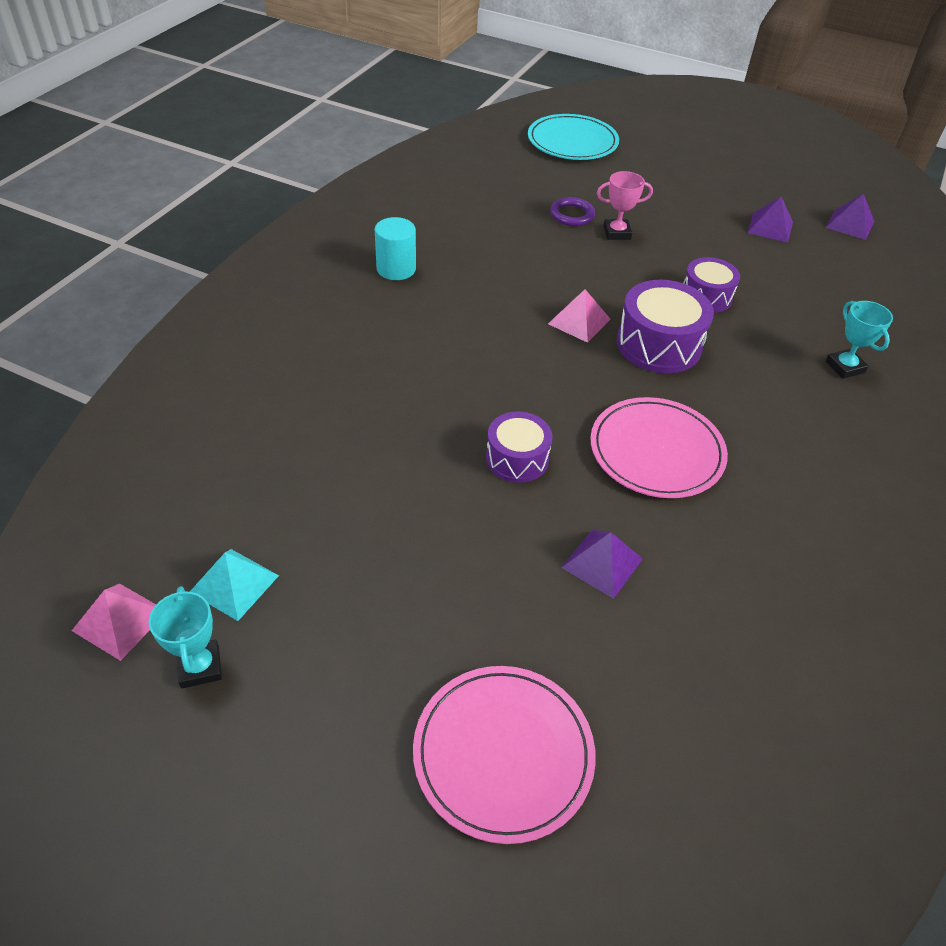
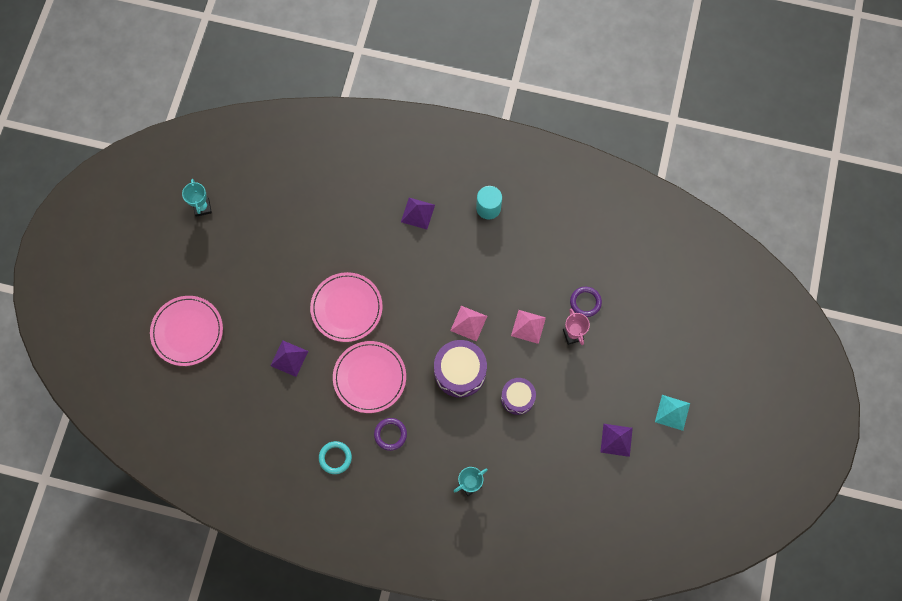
camera: 80 degrees right, 25 degrees up
pink pyramid [72,584,156,661] -> pink pyramid moved to [511,310,546,344]
turquoise trophy [149,586,222,688] -> turquoise trophy turned 75 degrees counterclockwise [182,179,212,217]
turquoise pyramid [190,549,279,621] -> turquoise pyramid moved to [655,395,690,431]
purple drum [486,412,553,483] -> pink plate [310,272,383,342]
turquoise plate [528,114,619,160] -> none
purple pyramid [826,194,874,240] -> purple pyramid moved to [401,198,435,230]
none -> turquoise ring [319,441,352,474]
none -> purple ring [374,418,407,451]

